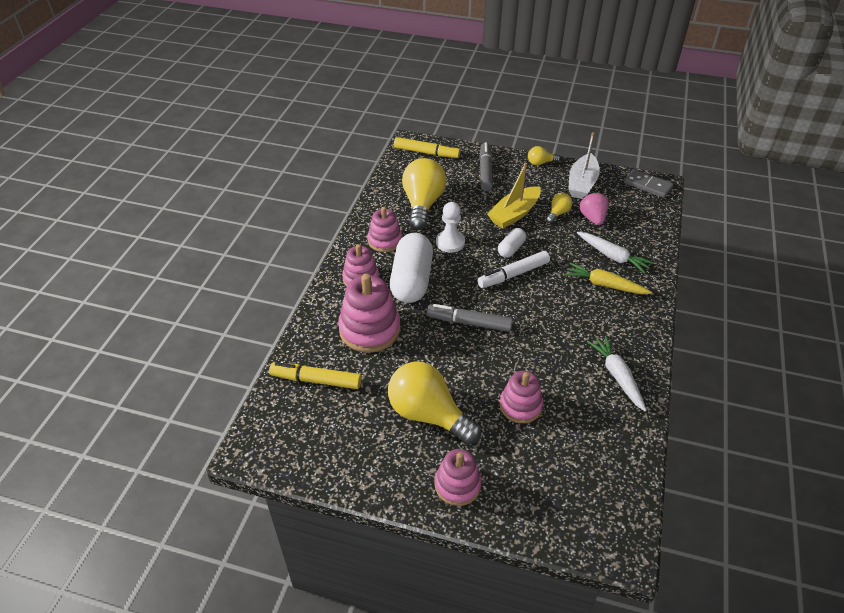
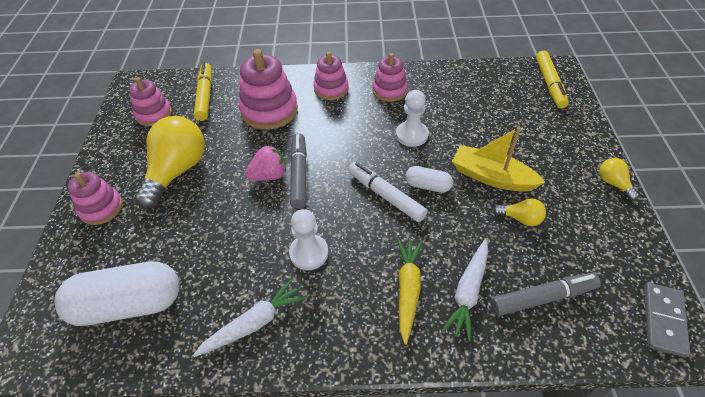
camera: 75 degrees right, 5 degrees up
white capsule [390,233,433,303] -> white capsule moved to [54,261,180,326]
yellow light bulb [402,158,446,230] -> none
grey marker [479,142,493,191] -> grey marker moved to [491,273,601,316]
pink stacking toy [500,371,543,423] -> pink stacking toy moved to [129,77,172,126]
white boat [568,132,600,199] -> none
pink strawberry [580,192,609,225] -> pink strawberry moved to [245,145,286,181]
none -> white pawn [289,209,328,270]

